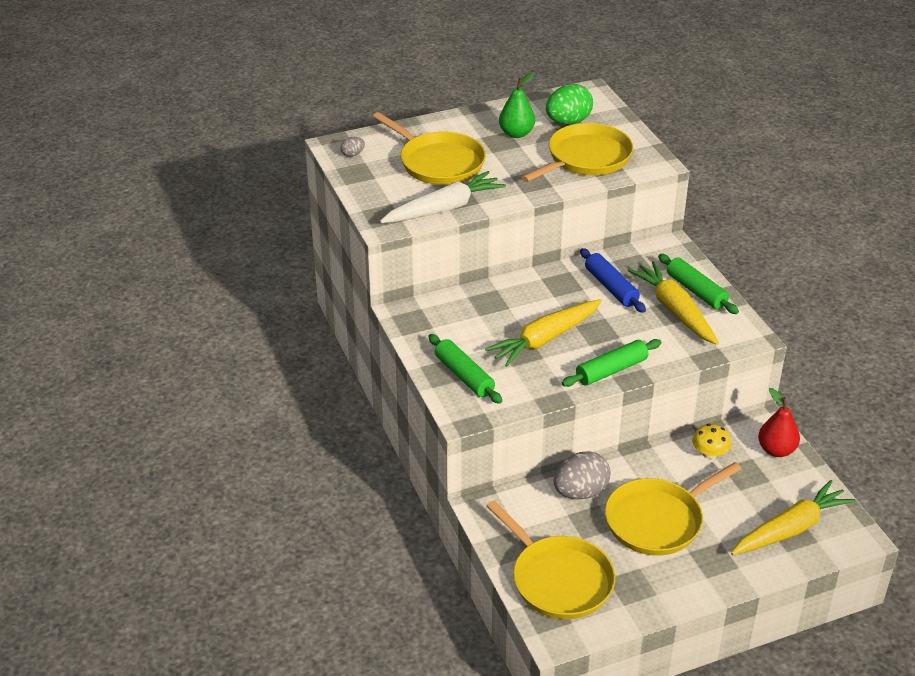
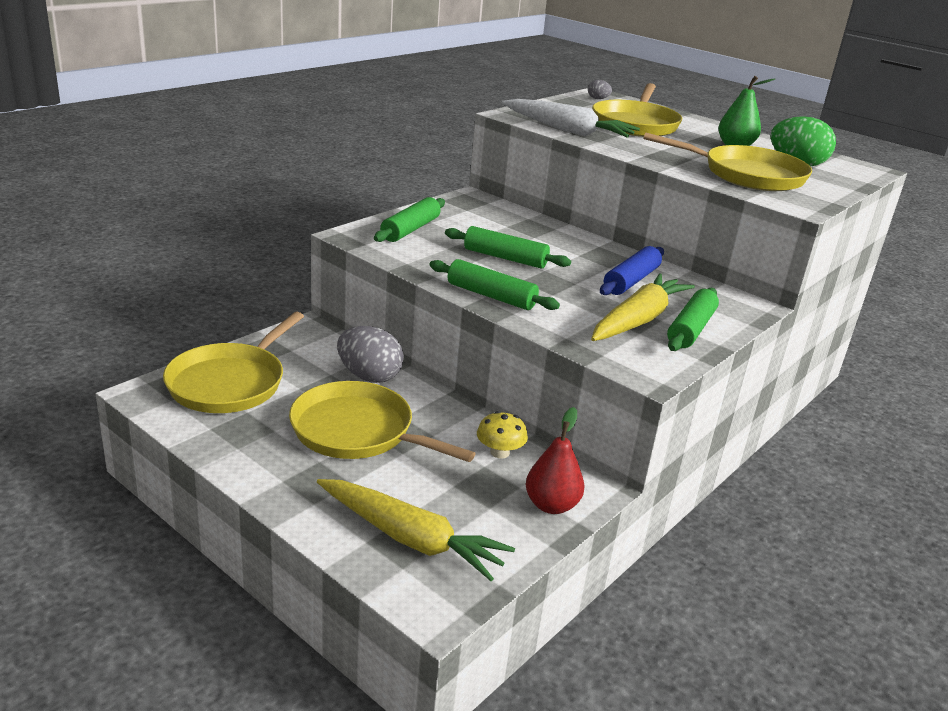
camera: 60 degrees right, 10 degrees down
yellow carrot [485,299,602,367] -> green rolling pin [445,226,571,269]

